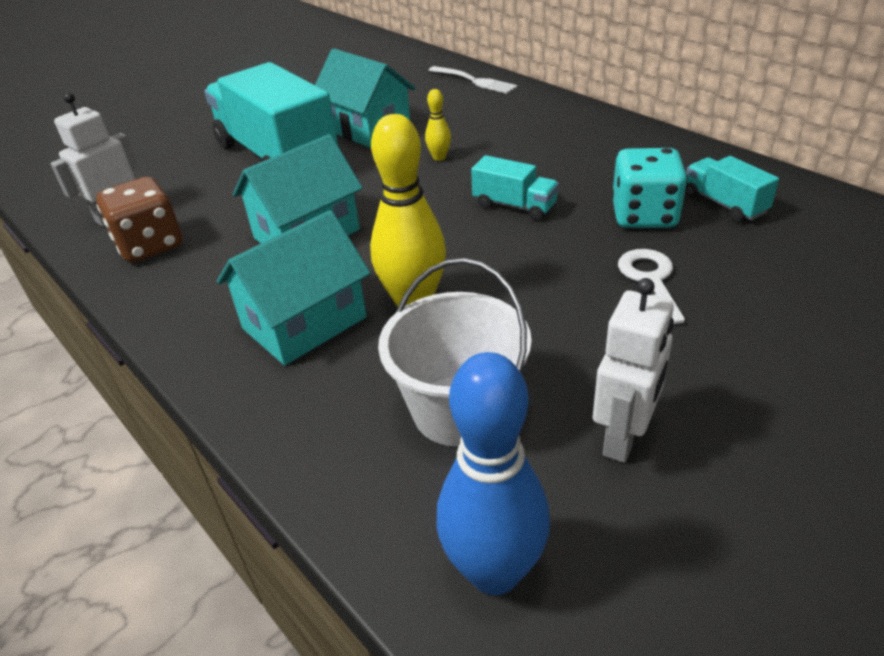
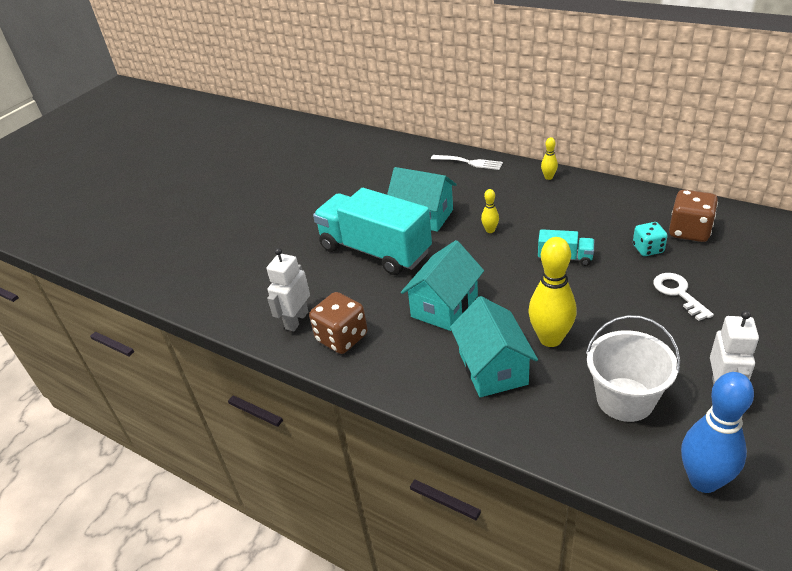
camera: 15 degrees left, 0 degrees up
turquoise house [217,210,371,365] -> turquoise house turned 45 degrees counterclockwise [450,296,538,397]
turquoise dice [612,148,688,228] -> turquoise dice [633,222,668,256], size x0.64
turquoise truck [685,156,779,222] -> brown dice [669,190,718,242]
none -> yellow bowling pin [541,137,558,180]

